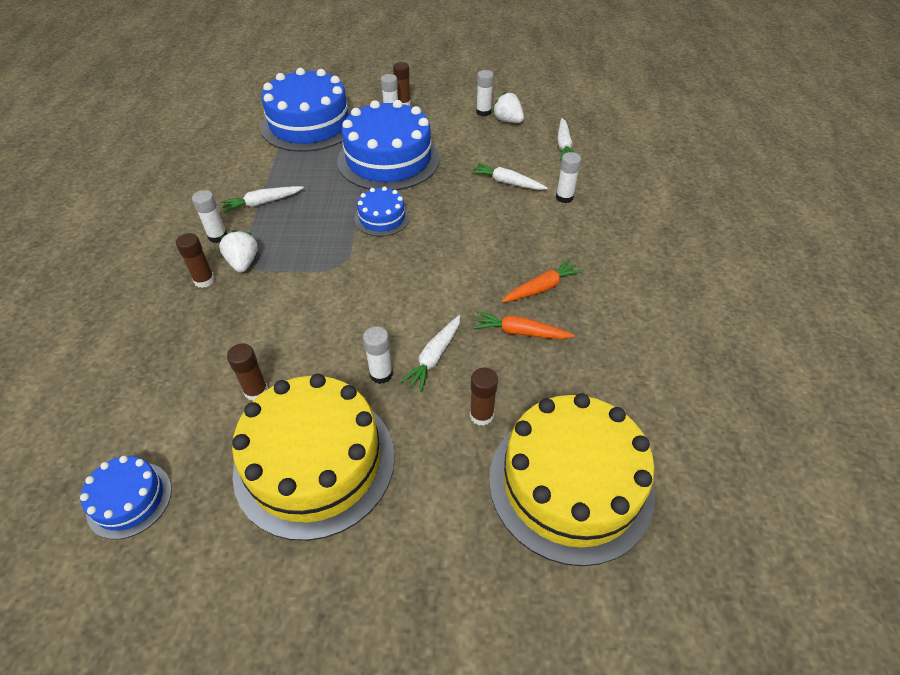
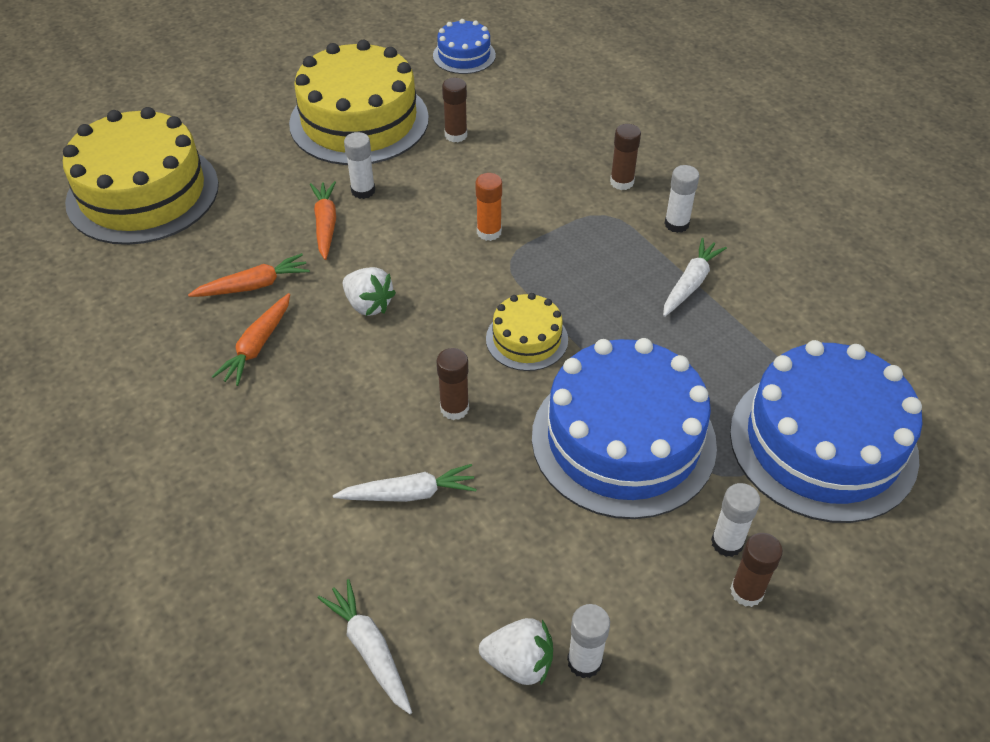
camera: 145 degrees right, 0 degrees up
white strawberry [219,230,258,273] -> white strawberry moved to [343,267,396,316]
blue cake [355,186,410,236] -> yellow cake [486,293,568,371]
white carrot [400,315,461,392] -> orange carrot [310,181,336,260]
brown glue stick [470,368,498,426] -> brown glue stick moved to [436,348,469,420]
white glue stick [556,152,581,203] -> none
none -> orange glue stick [476,173,502,241]

